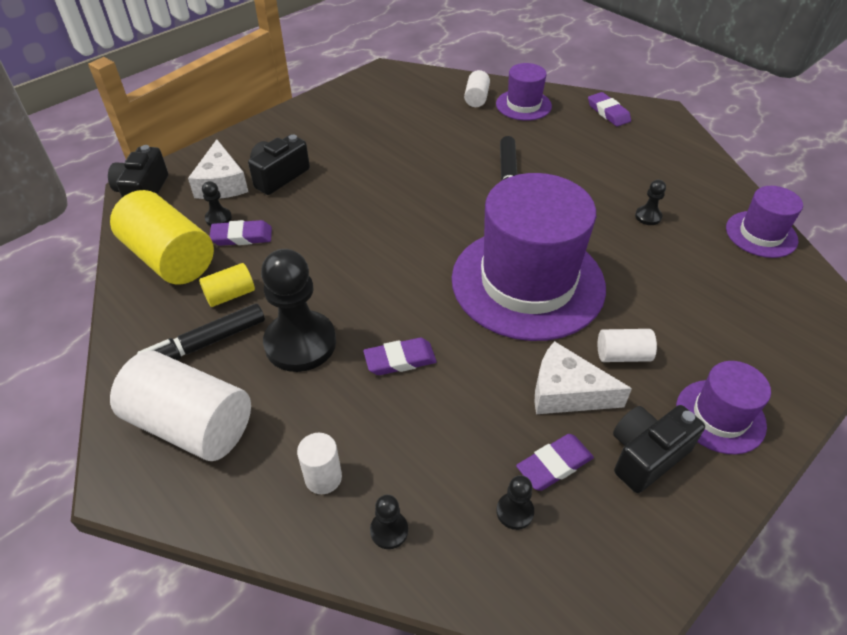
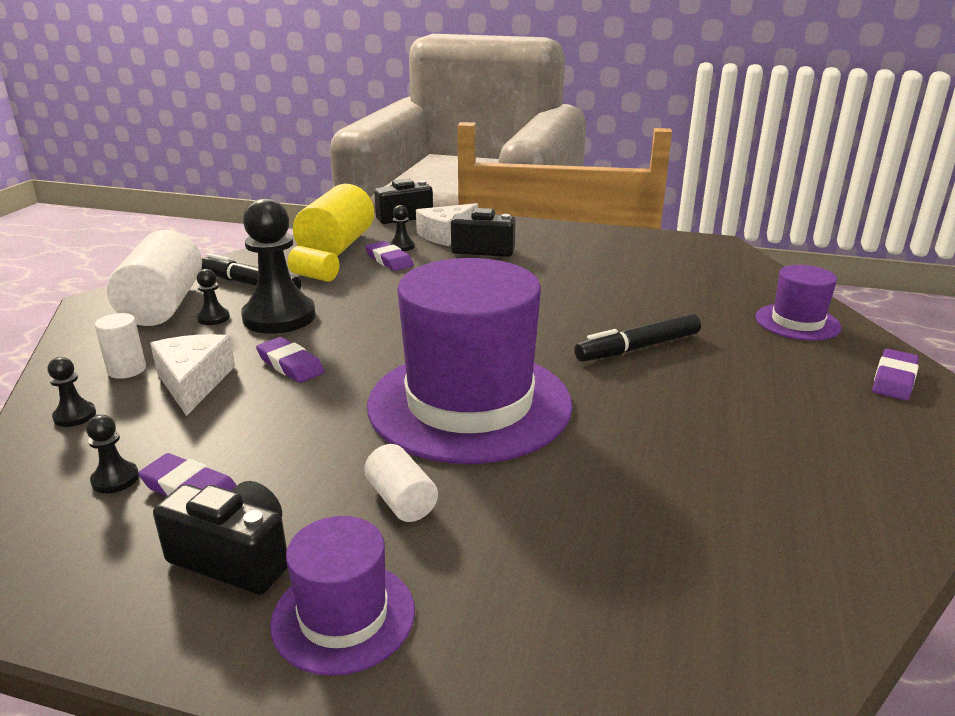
camera: 60 degrees right, 20 degrees down
white cylinder [464,70,490,107] -> none
white cheese [534,341,632,414] -> white cheese moved to [150,334,235,416]
black pawn [635,180,666,225] -> black pawn moved to [197,269,230,325]
purple hat [726,186,803,258] -> none

